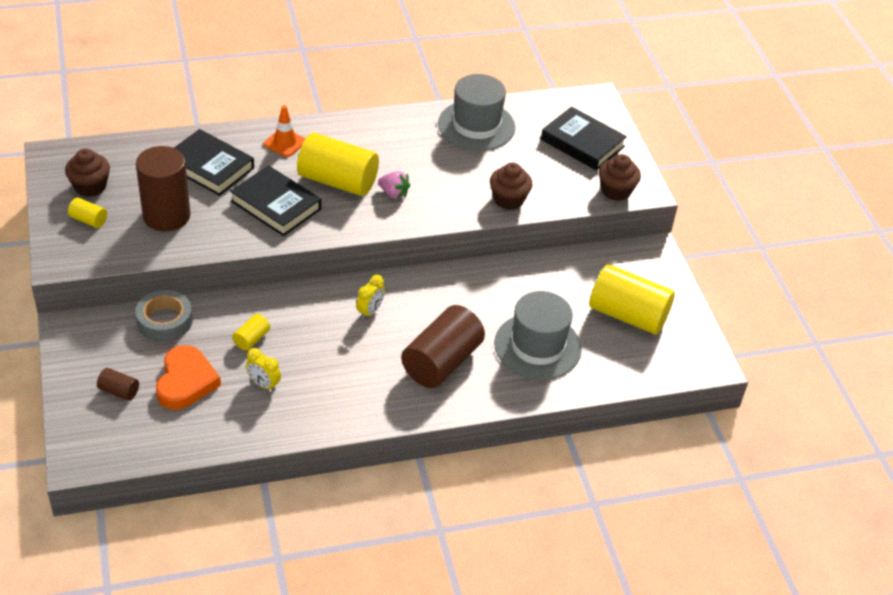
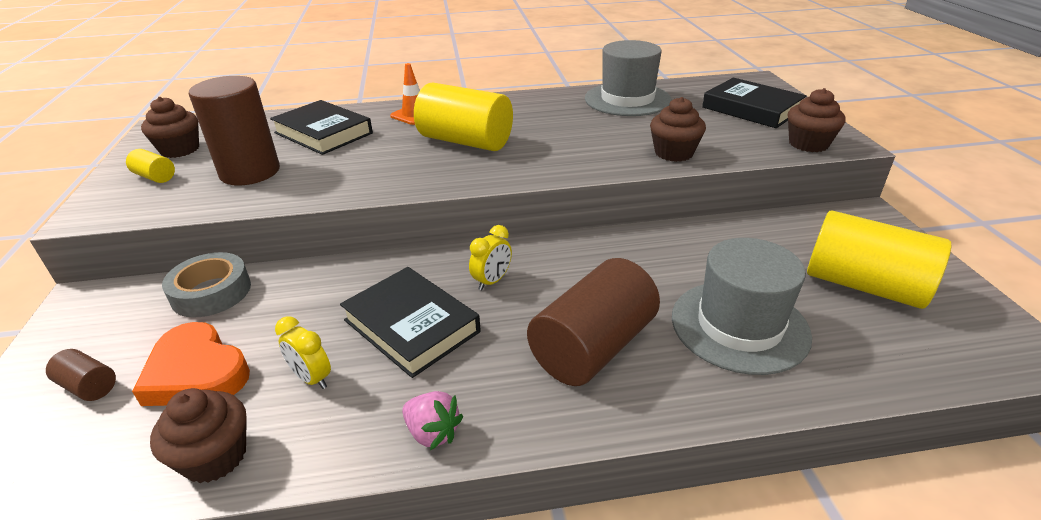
camera: 10 degrees right, 10 degrees down
orange heart [156,345,221,410] -> orange heart turned 120 degrees clockwise [132,322,250,406]
black book [230,165,321,236] -> black book moved to [340,267,481,378]
yellow cylinder [232,314,270,351] -> none
pink strawberry [378,171,410,199] -> pink strawberry moved to [402,391,463,450]
none -> brown cupcake [150,388,247,483]

